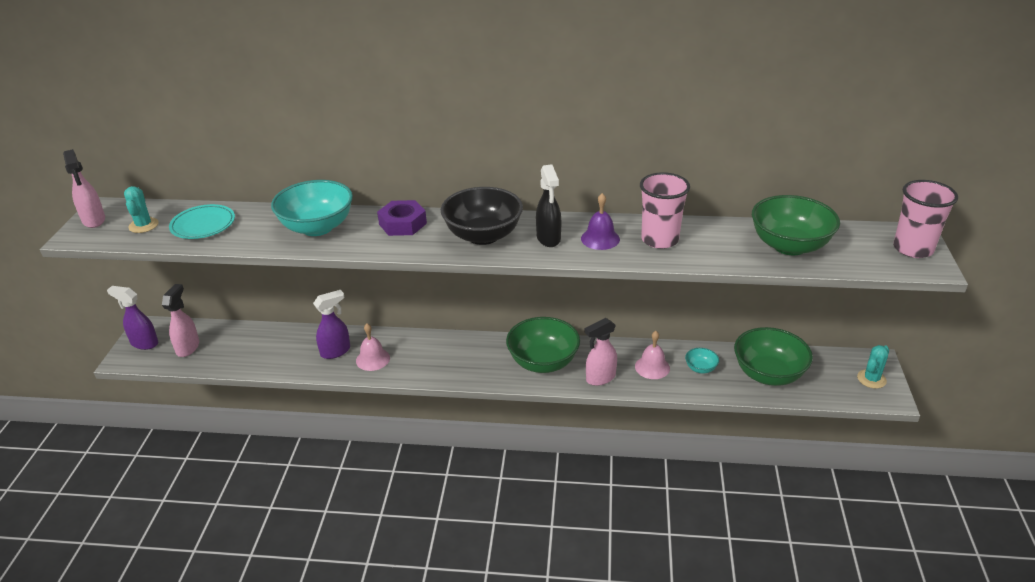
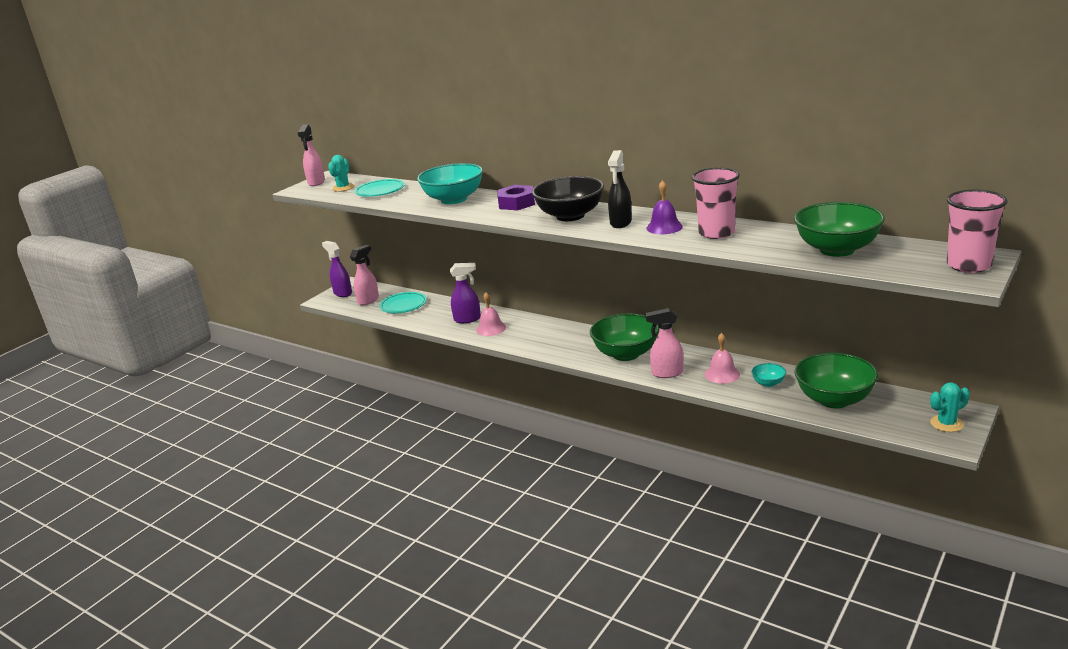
camera: 30 degrees right, 10 degrees down
none -> turquoise plate [379,292,427,313]

